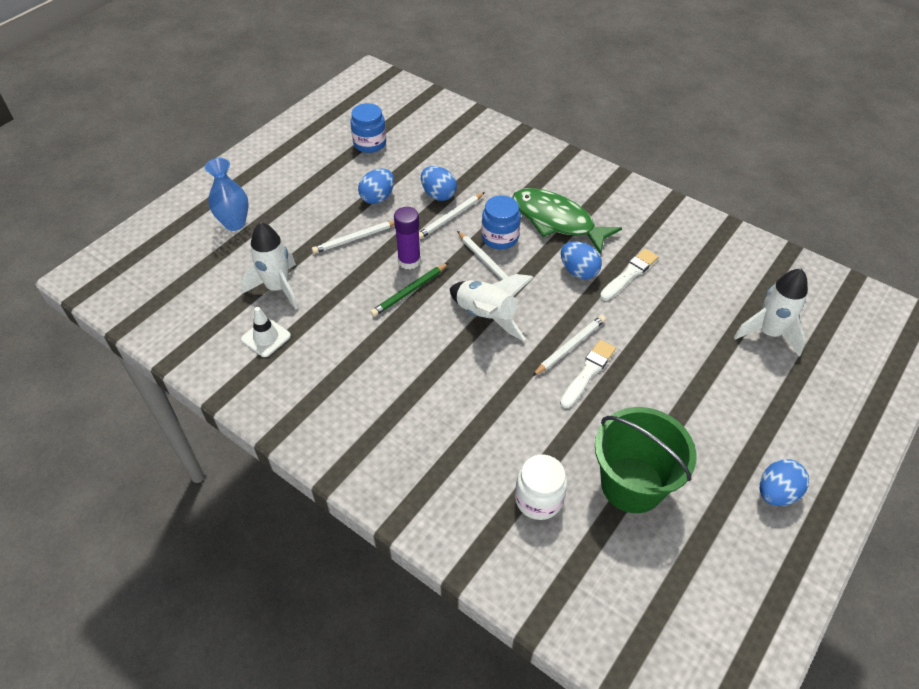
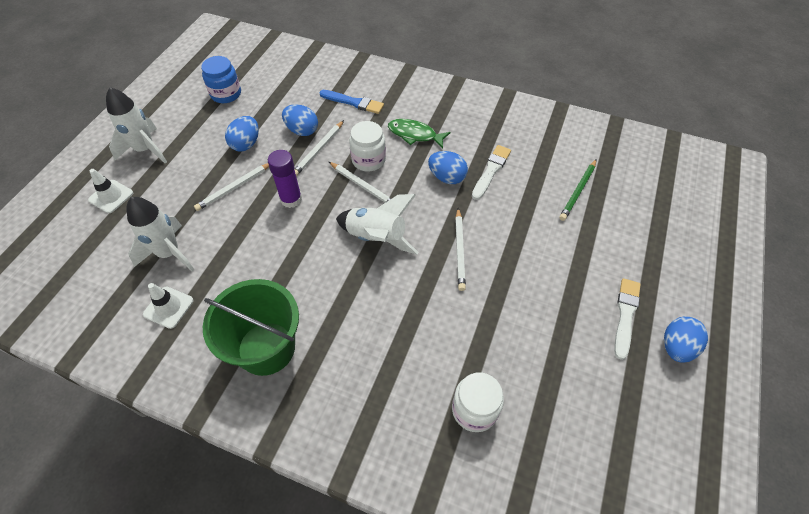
camera: 15 degrees left, 5 degrees up
blue vase [205,158,249,231] -> white traffic cone [88,169,133,213]
green pencil [370,263,448,317] -> green pencil moved to [559,159,597,221]
blue jar [482,195,521,249] -> white jar [349,121,386,172]
green fish [512,188,622,254] -> green fish [388,119,451,148], size x0.61
white pencil [533,315,606,376] -> white pencil turned 150 degrees clockwise [455,208,466,291]
white brush [560,340,616,408] -> white brush moved to [614,278,641,360]
green bucket [595,407,697,513] -> green bucket moved to [203,279,299,376]
white rocket [734,269,808,356] -> white rocket moved to [106,87,167,164]
none -> blue brush [319,90,384,114]

